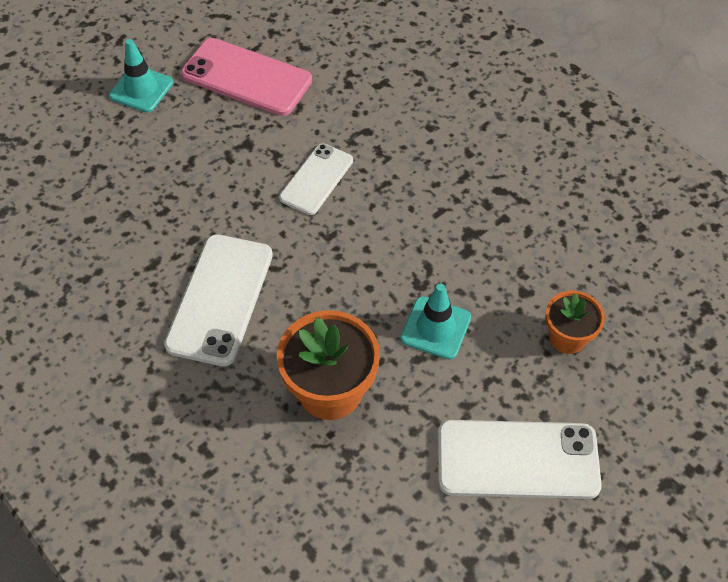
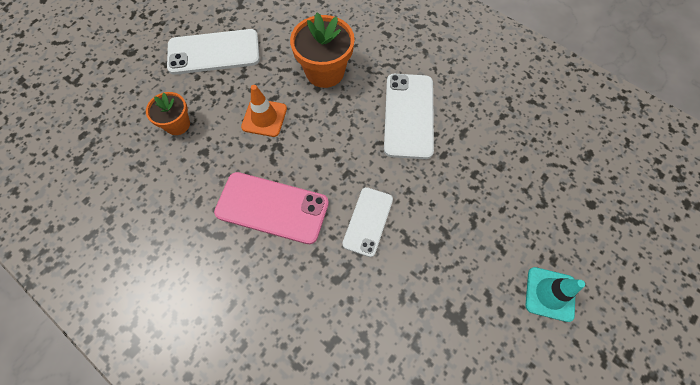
camera: 170 degrees right, 10 degrees up
pink phone [181,38,312,116] -> pink phone moved to [214,172,329,244]
turquoise traffic cone [400,283,471,360] -> orange traffic cone [241,85,287,137]

